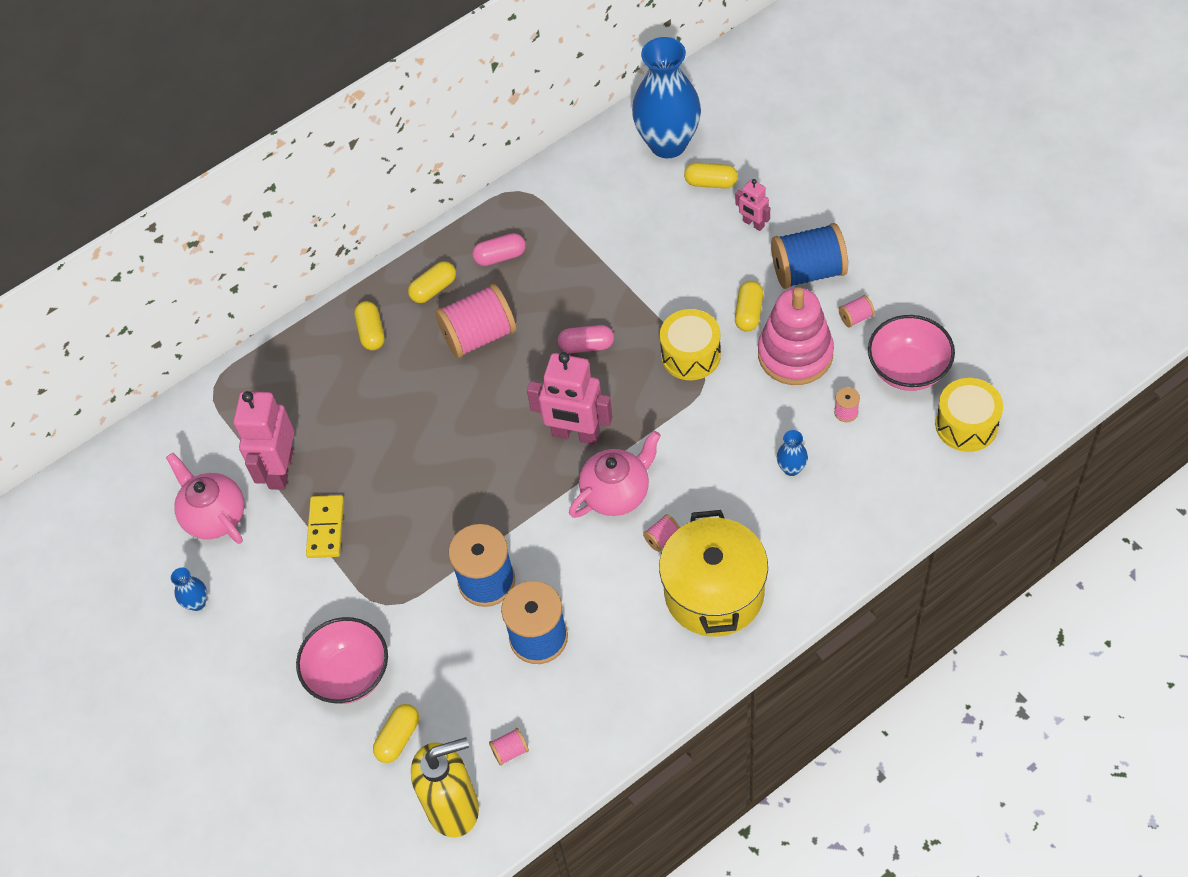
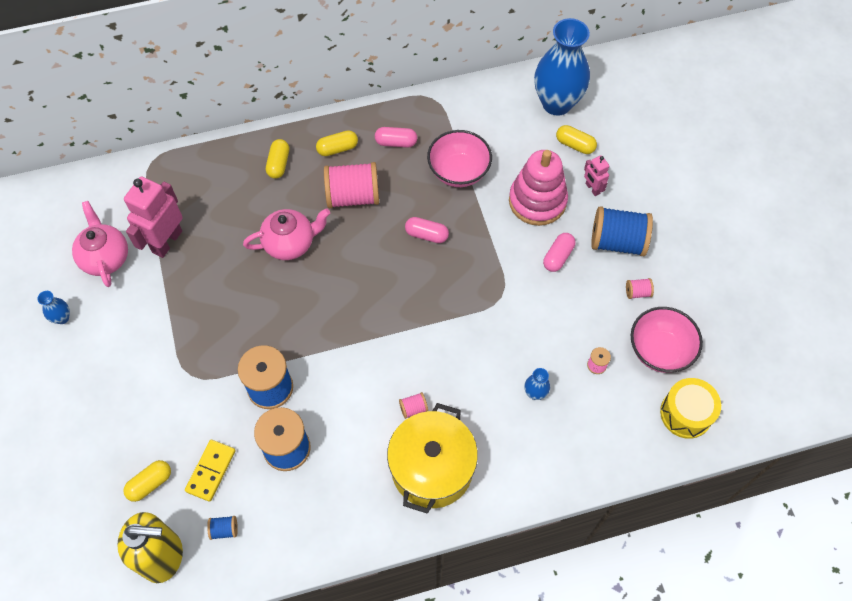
camera: 15 degrees right, 5 degrees up
pink bowl [296,617,388,704] -> pink bowl moved to [427,130,492,187]
yellow domino [306,495,344,558] -> yellow domino moved to [185,440,236,502]
pink spool [489,728,529,766] -> blue spool [207,516,238,540]
pink robot [527,352,612,445] -> none
pink teapot [569,431,661,518] -> pink teapot moved to [243,208,330,260]
yellow drum [660,309,721,380] -> none
yellow capsule [735,281,763,331] -> pink capsule [543,233,575,272]
pink stacking toy [758,287,834,385] -> pink stacking toy moved to [509,150,568,226]

